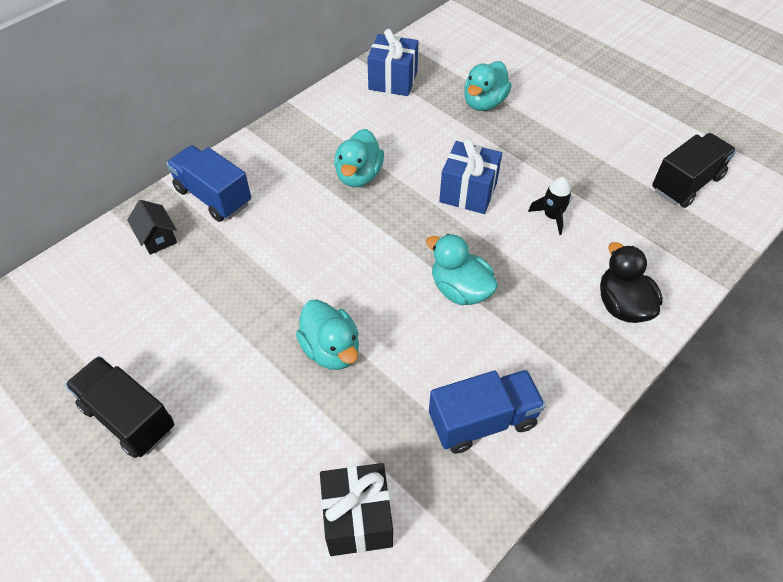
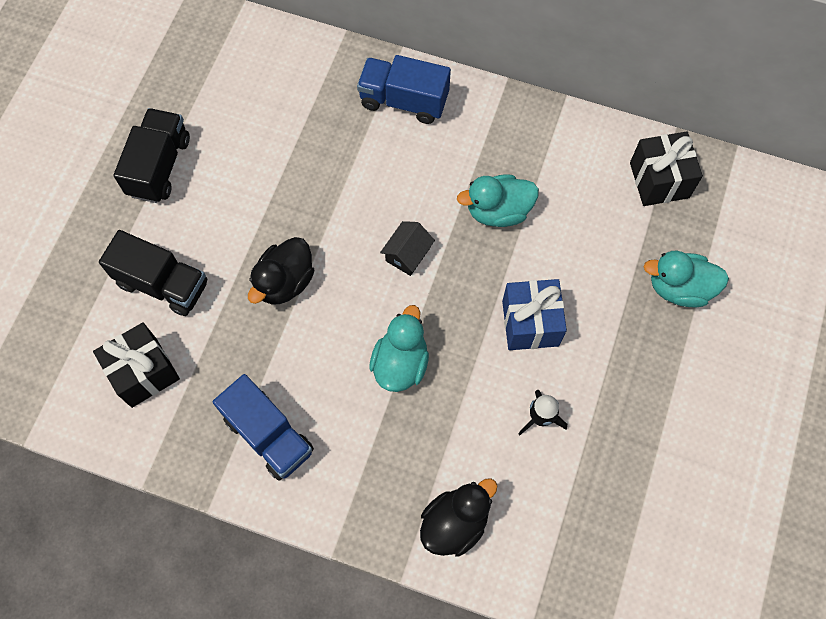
camera: 65 degrees right, 15 degrees up
black house [127,200,177,255] -> black house moved to [380,221,435,276]
blue truck [166,145,251,222] -> blue truck turned 90 degrees counterclockwise [357,55,451,124]
turquoise duck [296,299,359,370] -> black duck [248,237,314,304]
blue gift [367,29,418,96] -> black gift [630,131,703,206]
black truck [652,133,737,208] -> black truck moved to [99,230,207,316]

